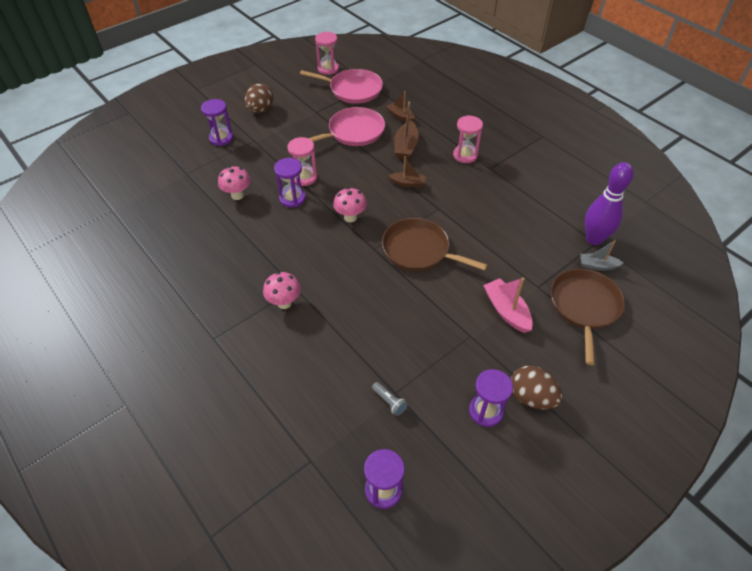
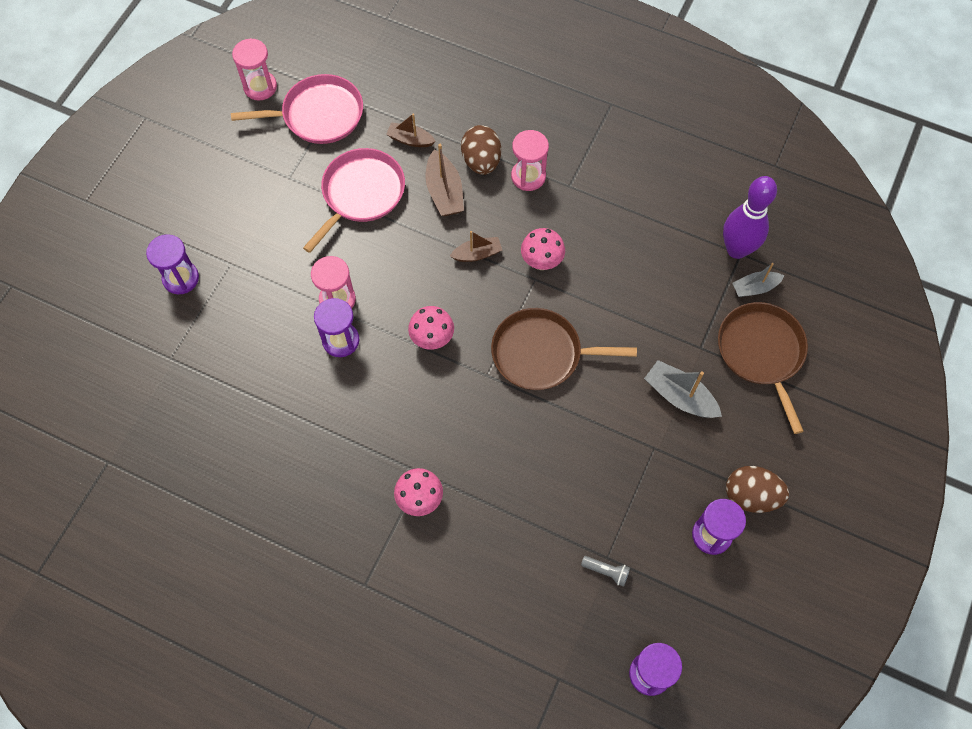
camera: 25 degrees left, 15 degrees up
pink mushroom [218,166,251,200] -> pink mushroom moved to [521,228,565,270]
brown egg [245,83,273,113] -> brown egg moved to [461,125,501,175]
pink boat [483,277,533,333] -> grey boat [644,360,722,418]

